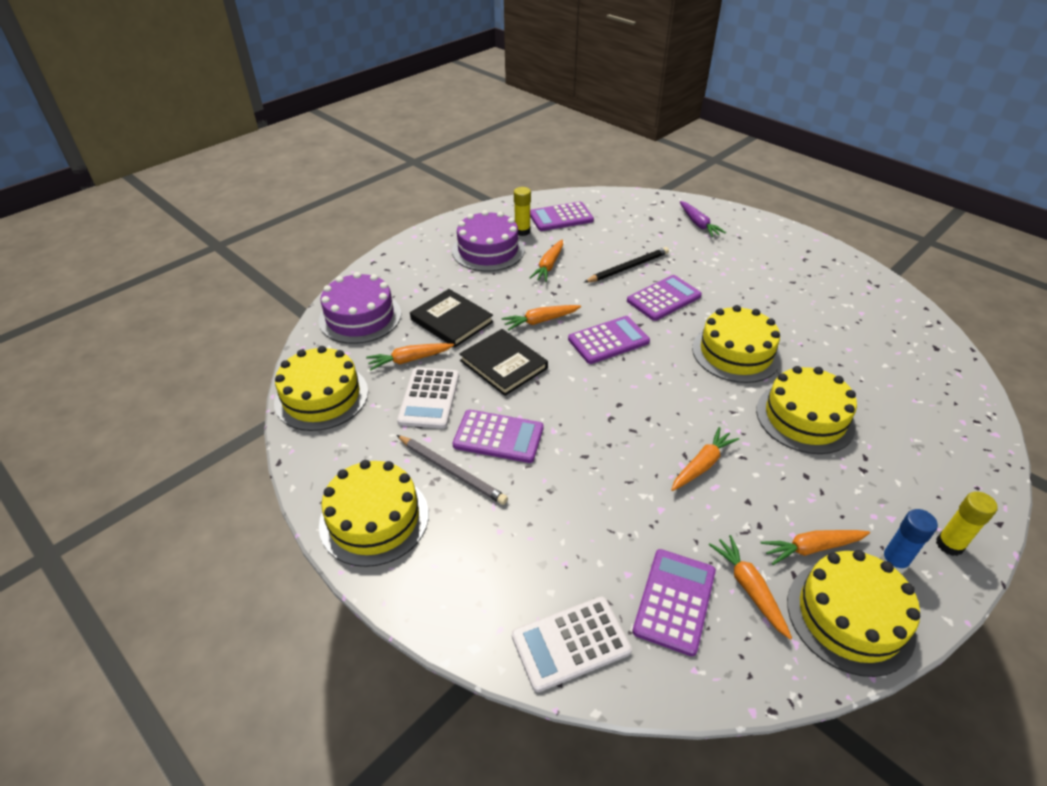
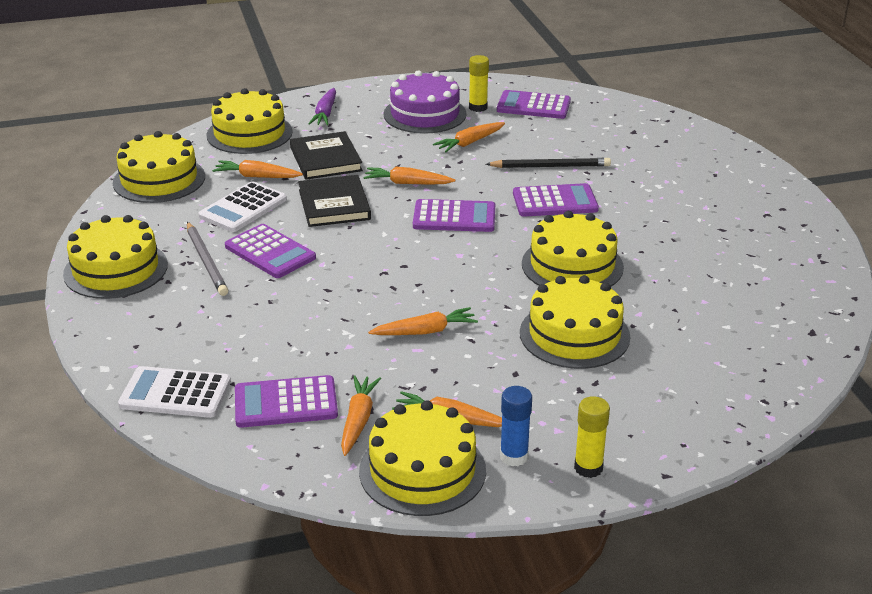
camera: 30 degrees right, 10 degrees down
purple cake [318,272,401,344] -> yellow cake [206,88,293,154]
purple calculator [632,549,716,656] -> purple calculator turned 150 degrees counterclockwise [235,375,338,428]
purple carrot [680,201,726,237] -> purple carrot moved to [308,88,336,126]

